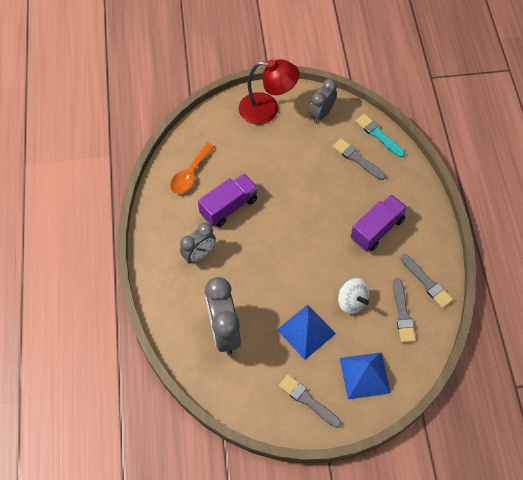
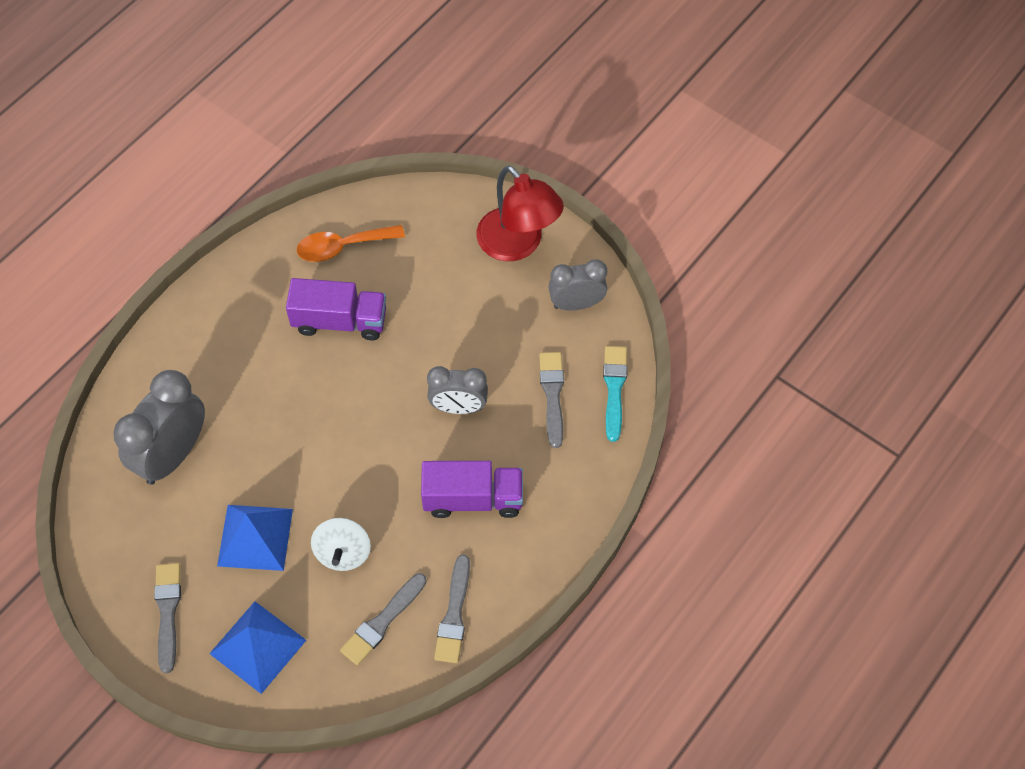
camera: 45 degrees right, 0 degrees up
grey clock [180,222,216,264] -> grey clock moved to [427,366,488,414]

